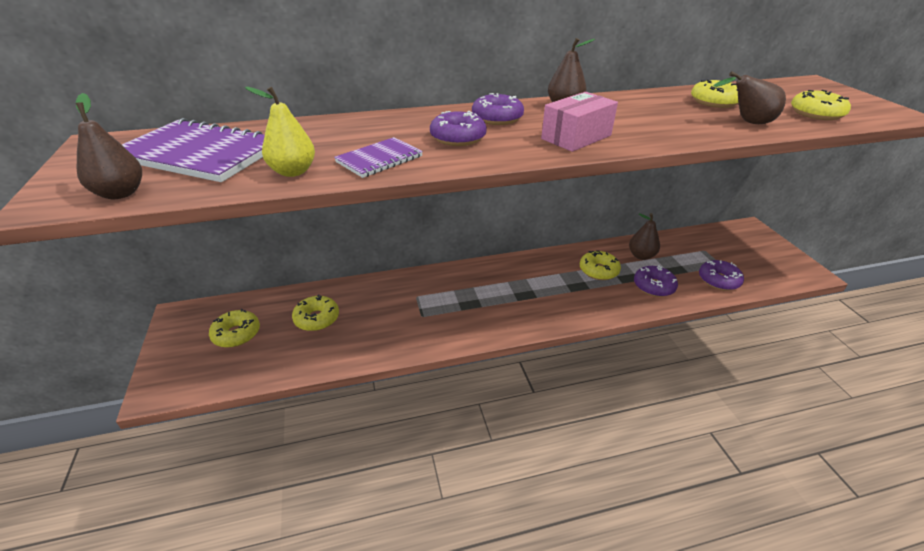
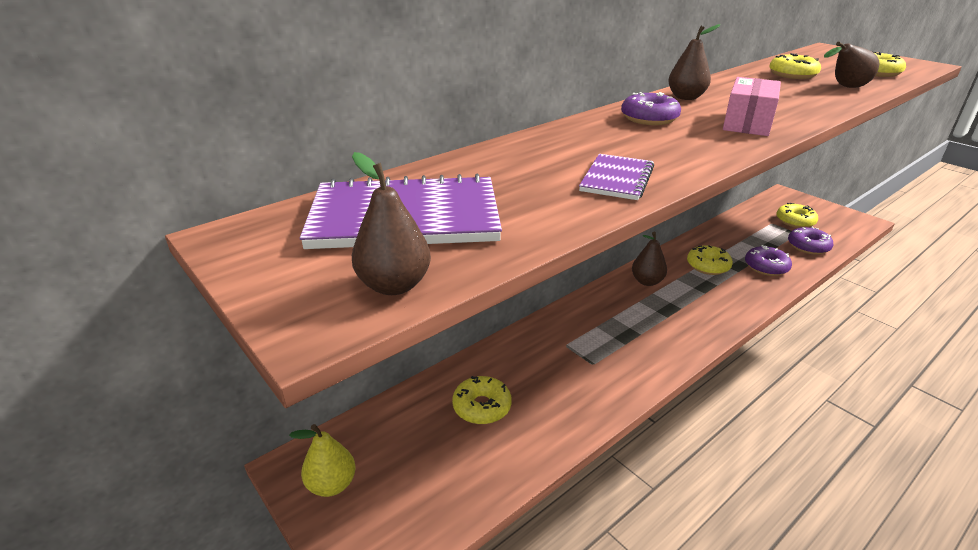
camera: 25 degrees left, 5 degrees down
yellow donut [209,309,260,348] -> yellow donut moved to [776,203,818,228]
yellow pear [245,87,315,177] -> yellow pear moved to [289,424,356,497]
purple donut [430,111,487,146] -> none
brown pear [629,213,660,260] -> brown pear moved to [632,232,667,286]

